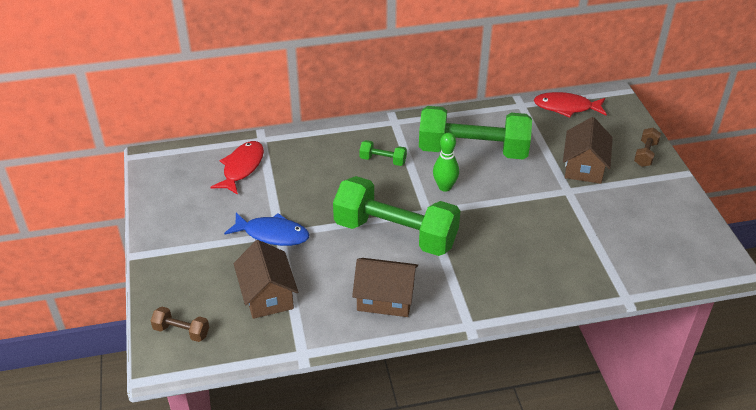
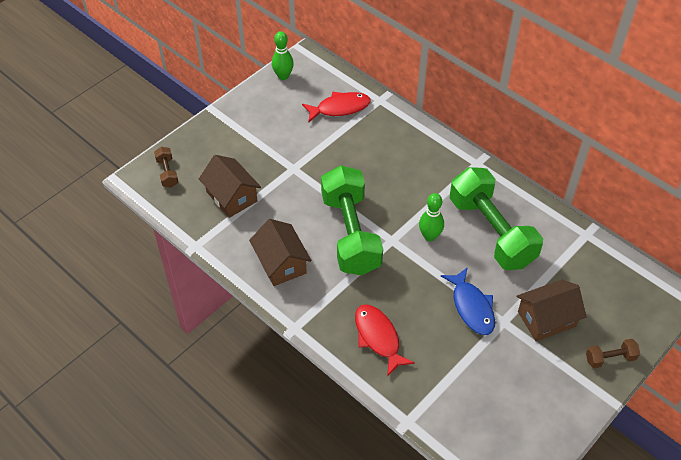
camera: 55 degrees right, 10 degrees up
blue fish [224,213,309,246] -> blue fish moved to [441,267,495,335]
brown house [233,240,298,319] -> brown house turned 75 degrees counterclockwise [199,155,261,218]
green dumbbell [359,140,407,166] -> none
red fish [534,92,607,118] -> red fish moved to [355,304,415,376]
none -> green bowling pin [272,31,294,80]

